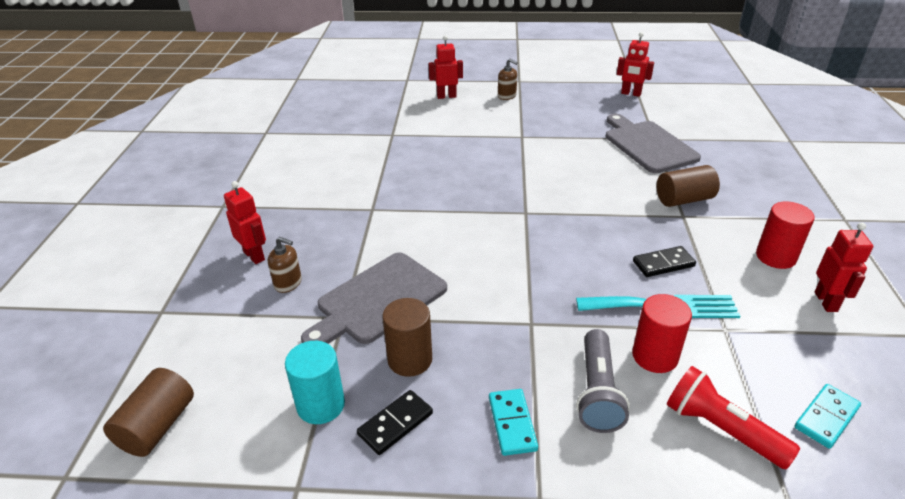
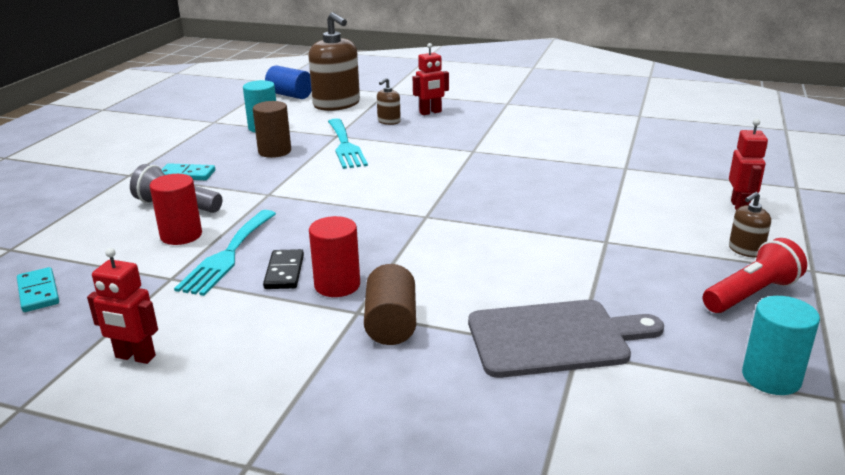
camera: 105 degrees right, 10 degrees down
brown cylinder [103,368,194,457] -> blue cylinder [265,66,312,99]
grey cutting board [301,253,447,344] -> turquoise fork [328,118,368,169]
black domino [357,390,433,455] -> none
red robot [617,32,654,97] -> turquoise cylinder [742,296,820,395]
red flashlight [667,366,800,470] -> red flashlight moved to [703,238,807,313]
red cylinder [756,201,815,269] -> red cylinder moved to [309,216,360,297]
none -> brown soap dispenser [309,12,360,111]

